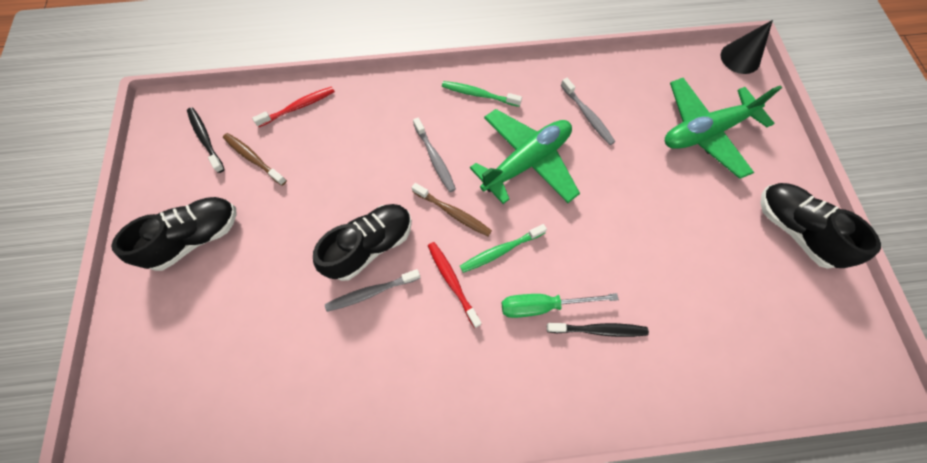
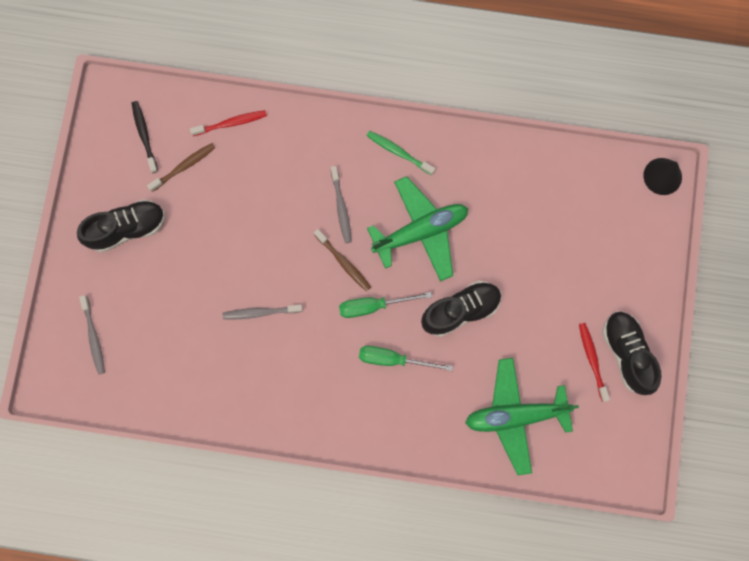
camera: 15 degrees right, 10 degrees up
brown toothbrush [223,133,287,186] -> brown toothbrush turned 90 degrees clockwise [147,143,216,192]
black shoe [313,204,412,281] -> black shoe moved to [421,280,502,337]
red toothbrush [428,242,482,328] -> red toothbrush moved to [579,323,610,402]
green toothbrush [460,224,547,273] -> green screwdriver [339,292,432,318]
black toothbrush [547,323,649,337] -> none
grey toothbrush [560,78,615,145] -> grey toothbrush moved to [79,295,105,374]
green plane [665,78,782,179] -> green plane moved to [465,358,579,475]

